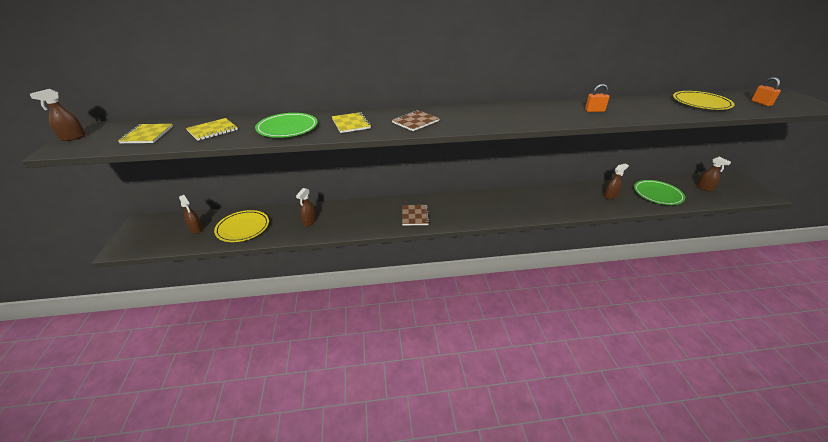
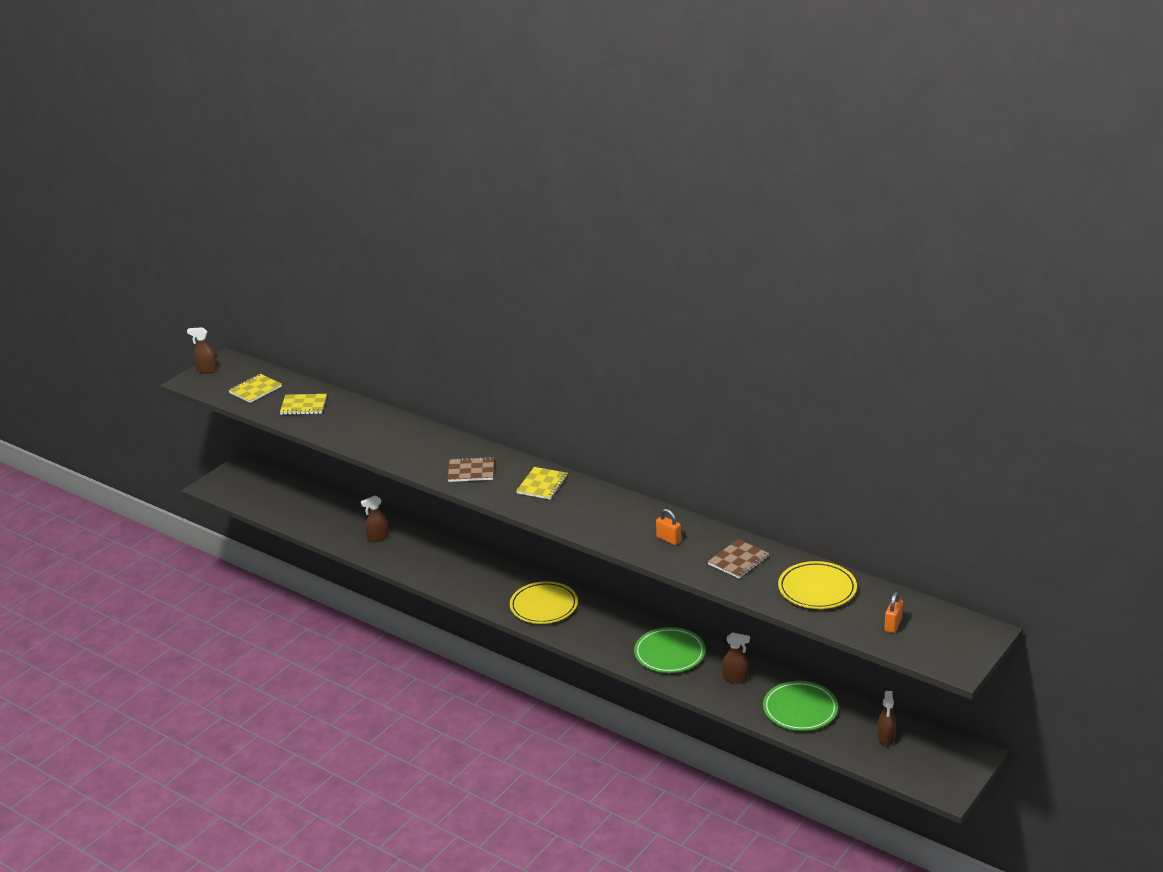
camera: 45 degrees right, 5 degrees down
brown spray bottle [179,195,203,234] -> none
yellow plate [214,210,269,242] -> yellow plate moved to [510,581,578,624]
green plate [255,113,318,138] -> green plate moved to [634,627,706,673]
yellow notebook [332,112,371,133] -> yellow notebook moved to [516,467,568,500]
brown notebook [402,205,430,225] -> brown notebook moved to [708,539,769,579]

